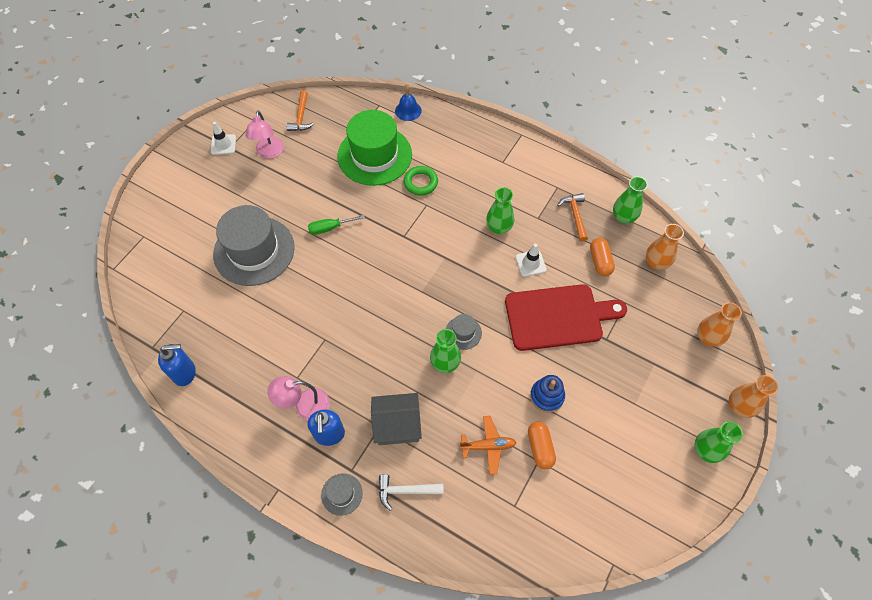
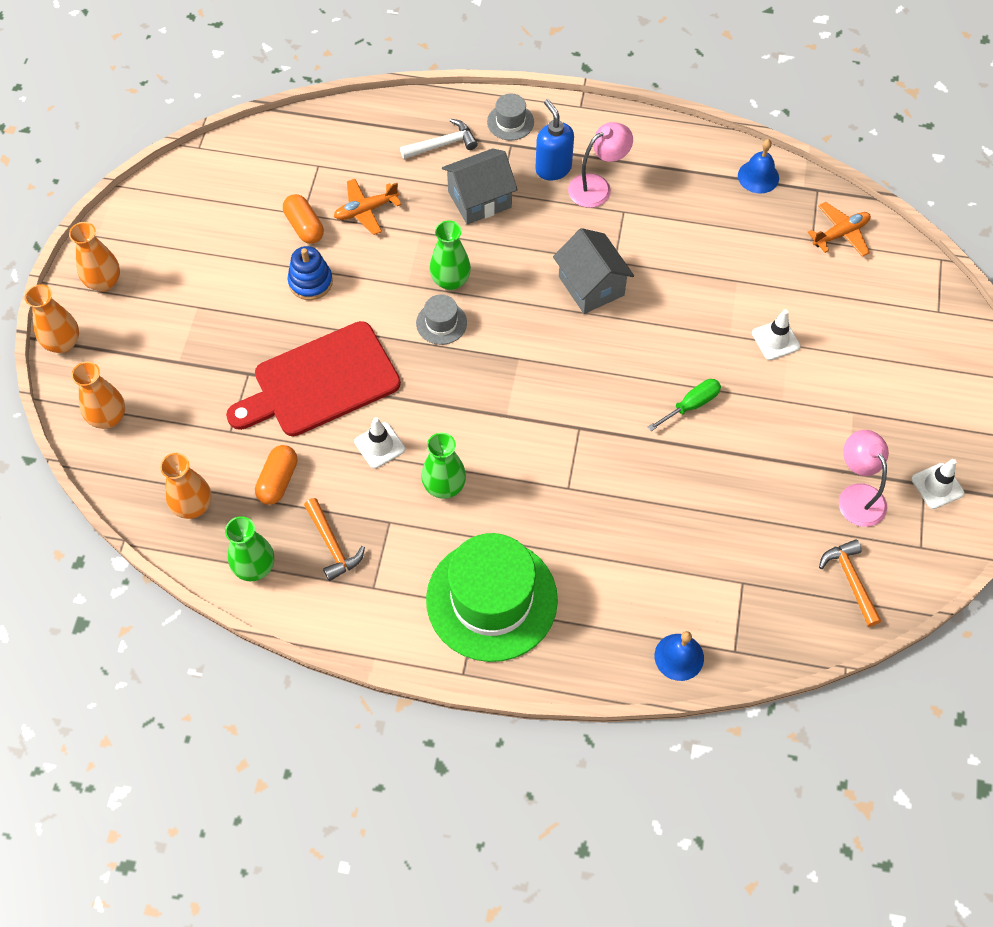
camera: 160 degrees right, 0 degrees up
blue soap dispenser [158,344,196,386] -> blue bell [738,139,779,194]
grey hat [213,205,295,286] -> white traffic cone [752,309,801,360]
green hat [337,110,412,186] -> green hat moved to [426,533,558,662]
green ring [404,166,438,196] -> none
orange capsule [590,238,615,276] -> orange capsule turned 45 degrees clockwise [255,445,297,505]
green vase [695,421,743,463] -> orange vase [69,222,120,292]
none -> grey house [553,228,634,314]
none -> orange plane [807,202,871,257]

